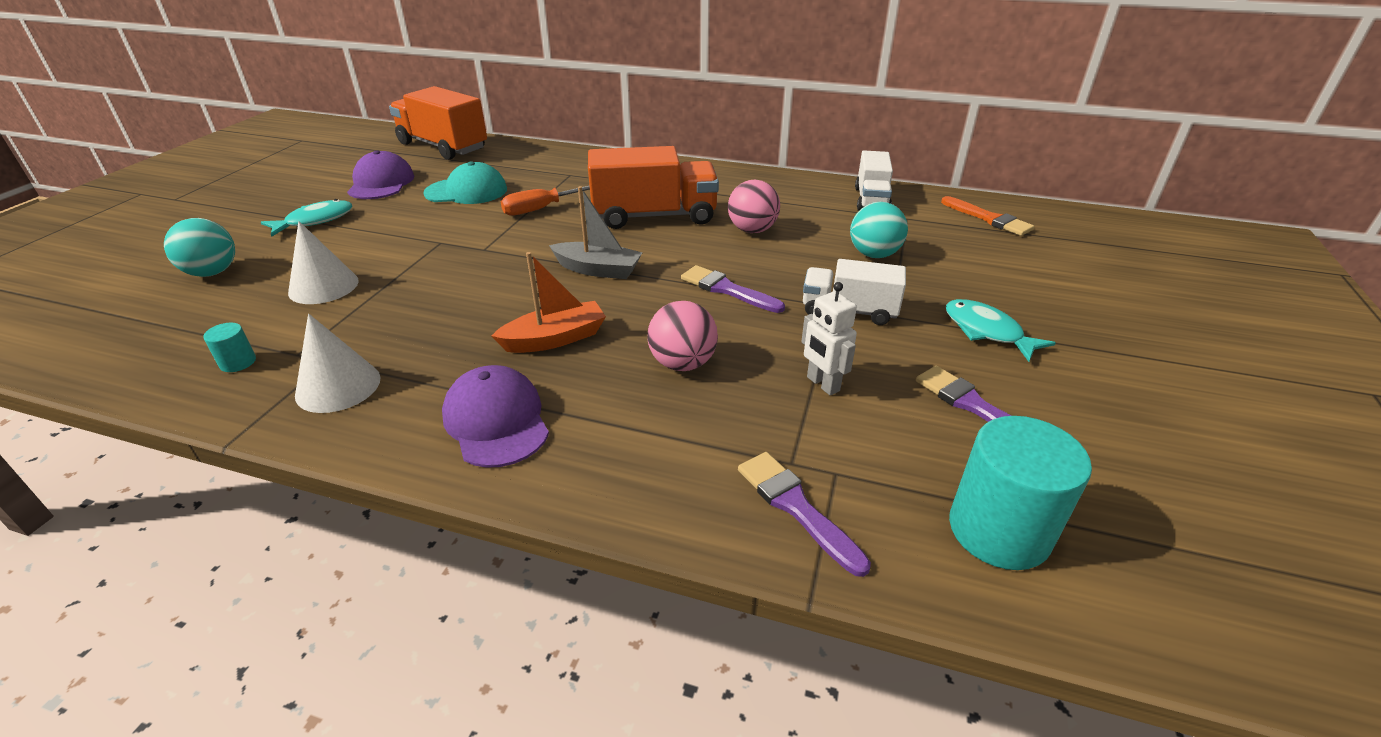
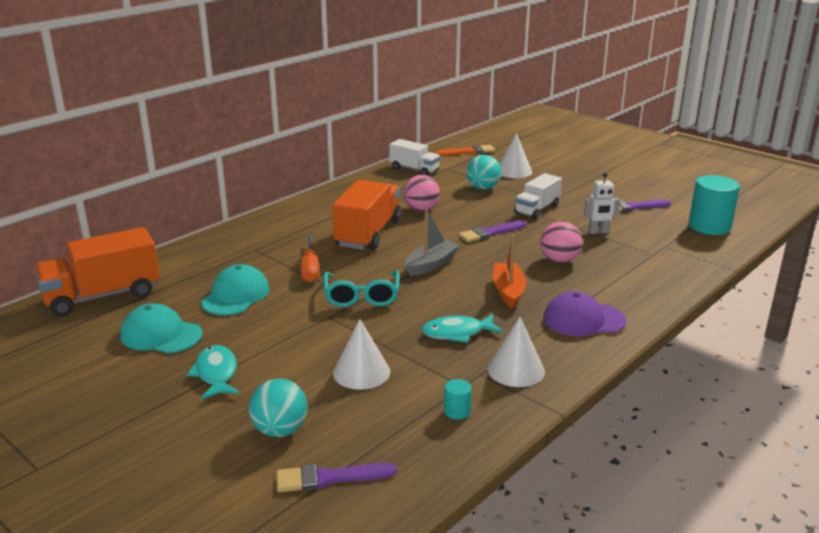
camera: 65 degrees left, 10 degrees down
purple cap [347,150,414,199] -> turquoise cap [120,303,203,353]
purple brush [738,452,871,577] -> purple brush moved to [276,463,396,492]
turquoise fish [946,299,1056,362] -> turquoise fish moved to [422,314,503,343]
none -> turquoise glasses [324,270,399,307]
none -> white cone [499,133,532,178]

